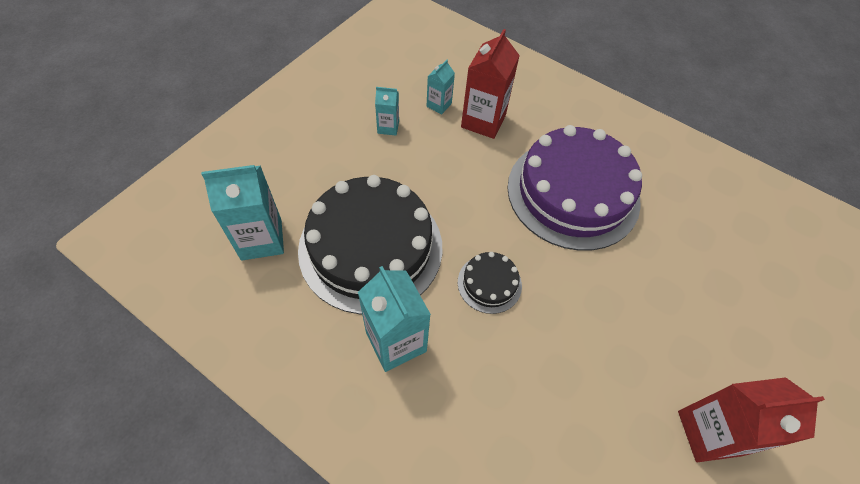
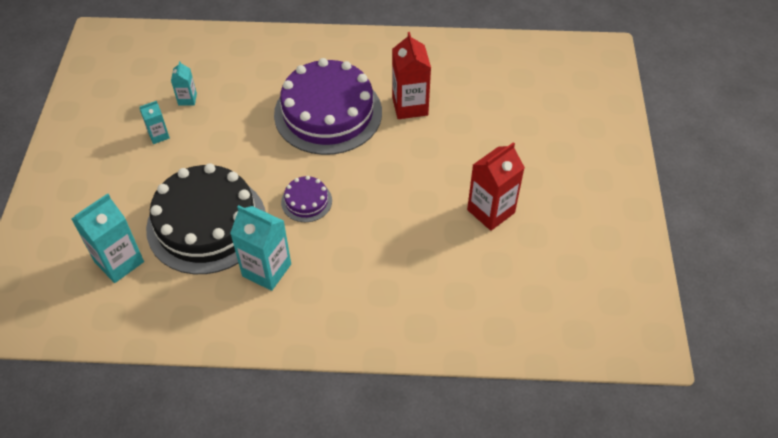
camera: 30 degrees left, 5 degrees down
black cake [458,252,522,314] -> purple cake [281,176,332,222]
red carton [461,29,520,139] -> red carton moved to [392,32,431,119]

